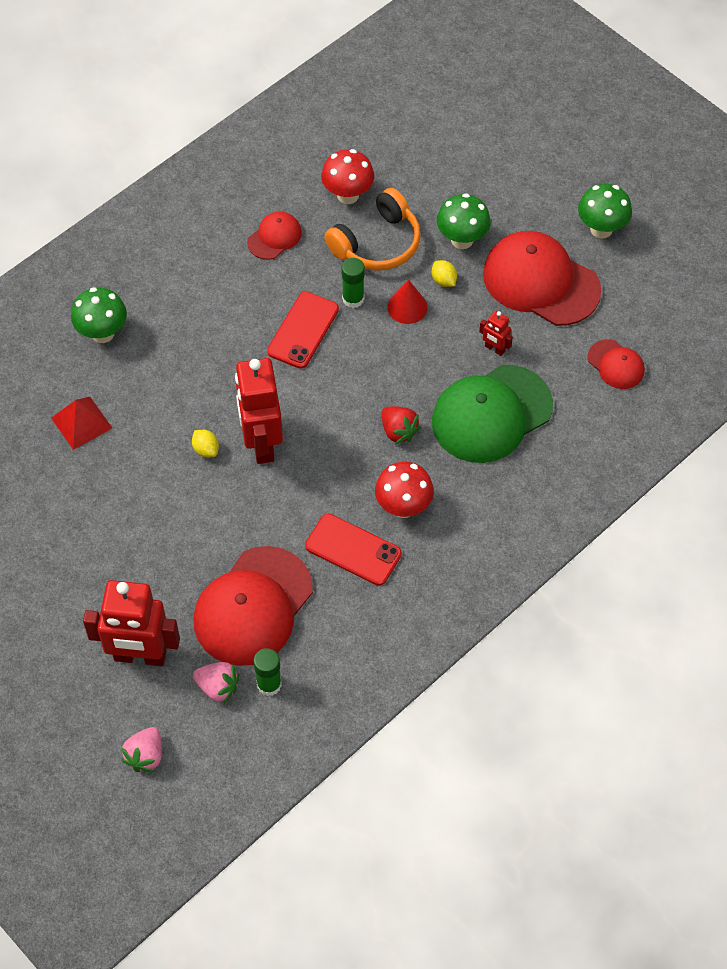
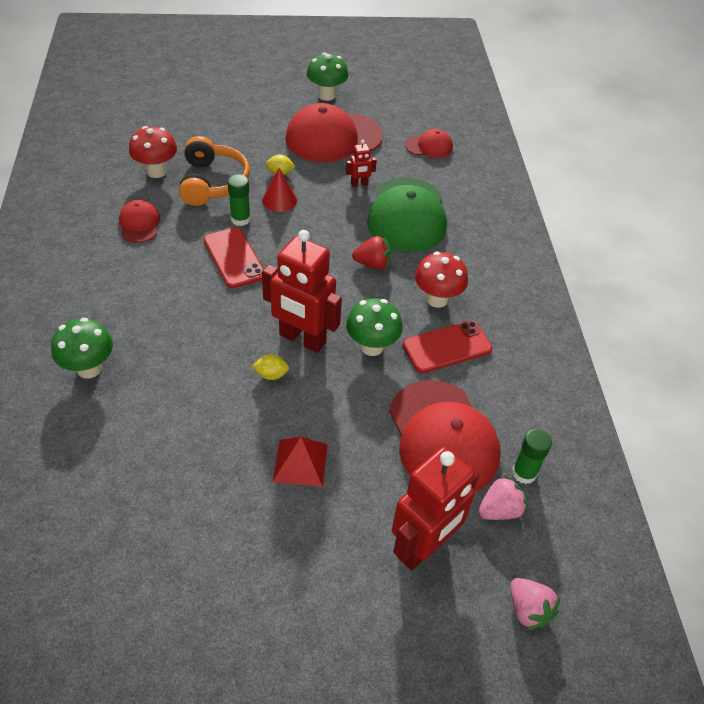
camera: 55 degrees left, 10 degrees down
red pyramid [51,397,112,450] -> red pyramid moved to [273,437,328,487]
green mushroom [437,193,491,249] -> green mushroom moved to [346,298,403,356]

